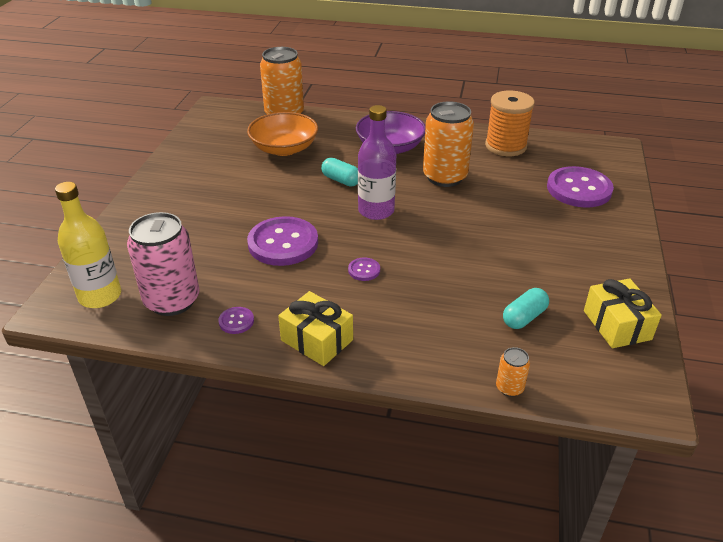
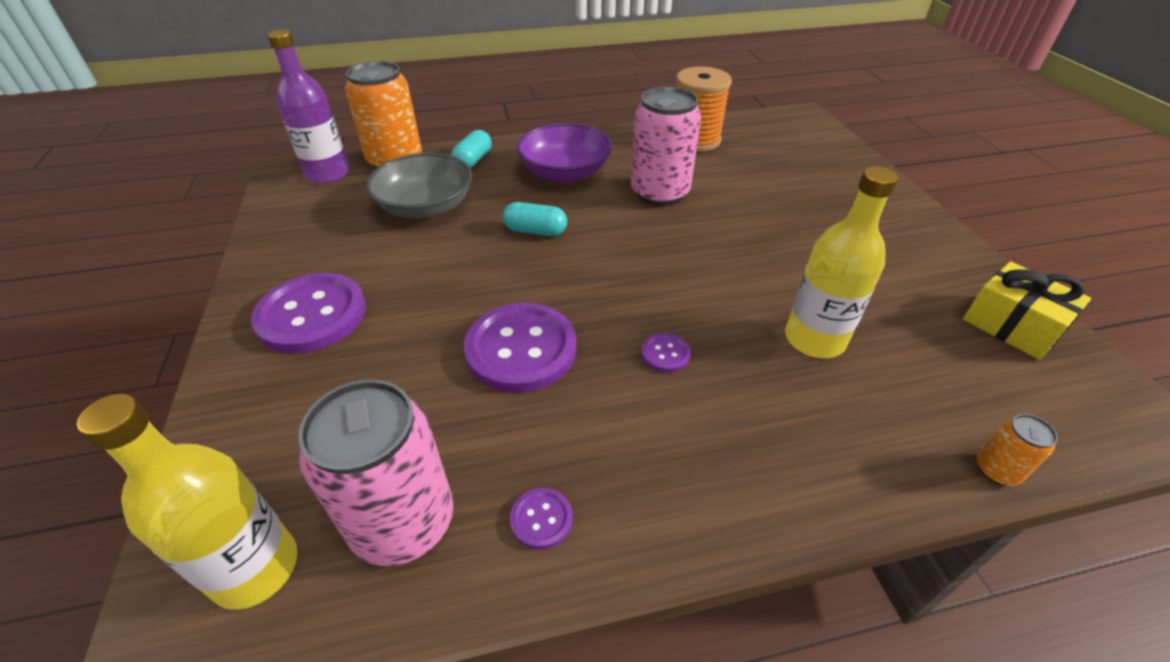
camera: 25 degrees left, 5 degrees up
orange bowl [247,112,318,156] -> grey bowl [366,153,472,219]
yellow gift [278,291,353,366] -> none
purple bottle [358,105,396,220] -> purple bottle moved to [268,30,349,184]
orange can [423,101,474,187] -> pink can [631,86,701,206]
turquoise capsule [503,288,549,329] -> turquoise capsule moved to [451,130,492,168]
purple button [547,166,614,207] -> purple button moved to [251,273,366,353]
none -> yellow bottle [785,166,898,358]

